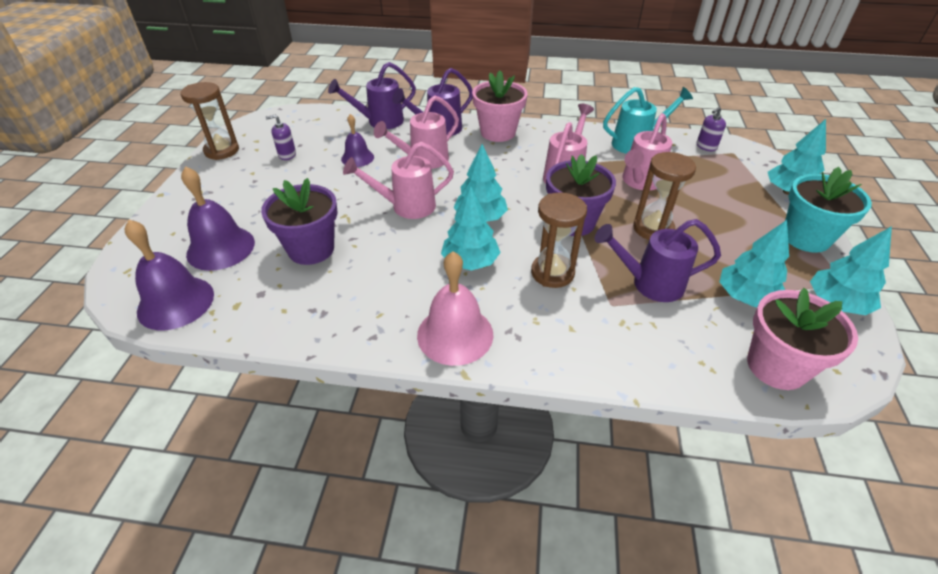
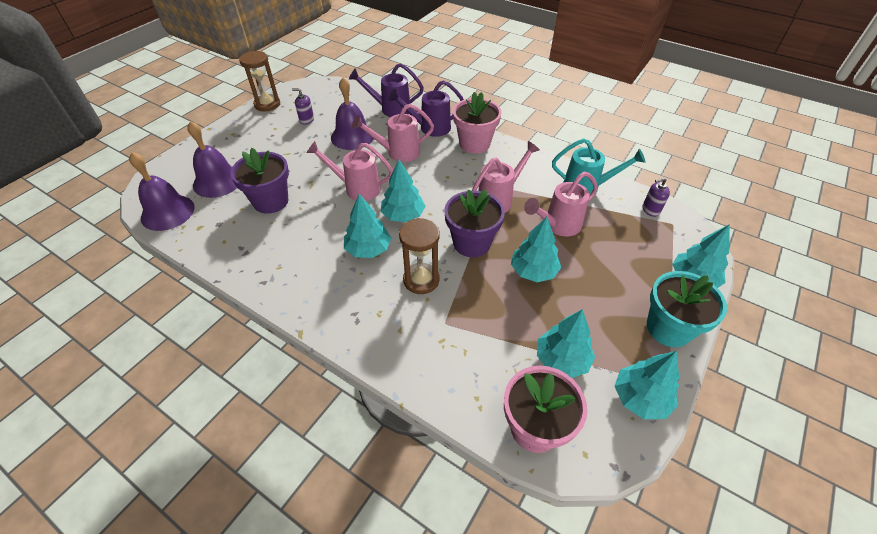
camera: 25 degrees right, 5 degrees up
purple bell [341,114,374,167] -> purple bell [331,77,374,150], size x1.64
pink bell [417,252,493,366] -> none
purple watering can [595,219,721,302] -> none
brown hourglass [633,152,696,240] -> turquoise tree [511,217,562,282]

